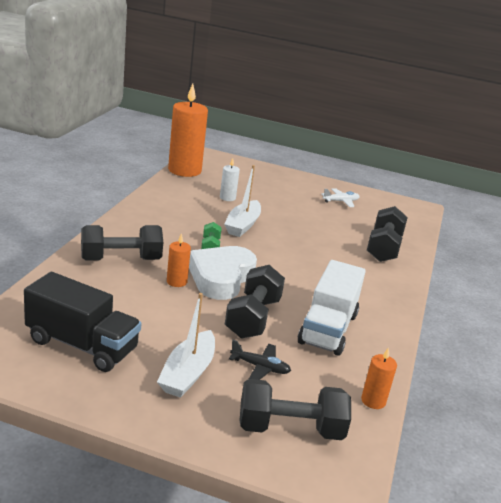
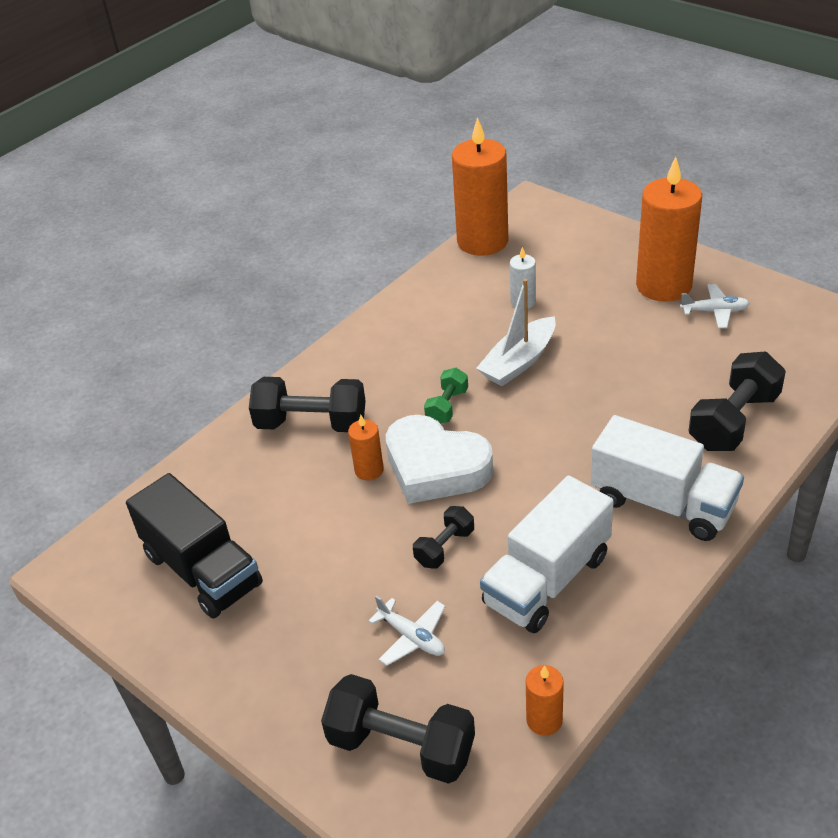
camera: 30 degrees right, 15 degrees up
white boat [157,293,215,398] -> none
white heart [189,246,257,300] -> white heart turned 105 degrees counterclockwise [386,415,493,504]
black dumbbell [225,265,285,339] -> black dumbbell [413,506,474,569], size x0.55
black plane [229,340,291,380] -> white plane [368,595,446,666]
none -> white truck [591,415,744,541]
none -> orange candle [636,157,702,302]

